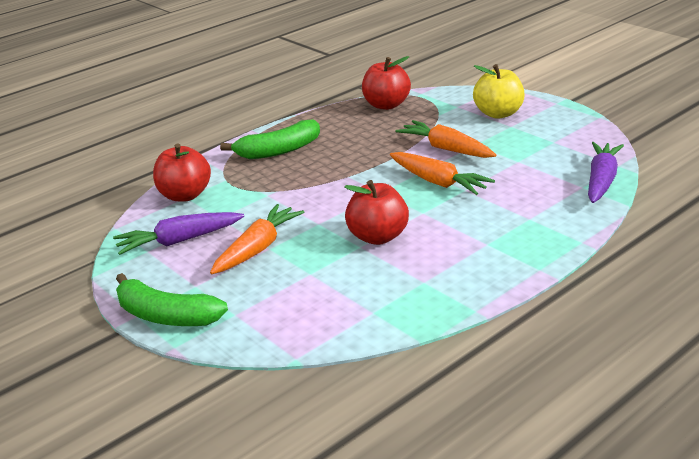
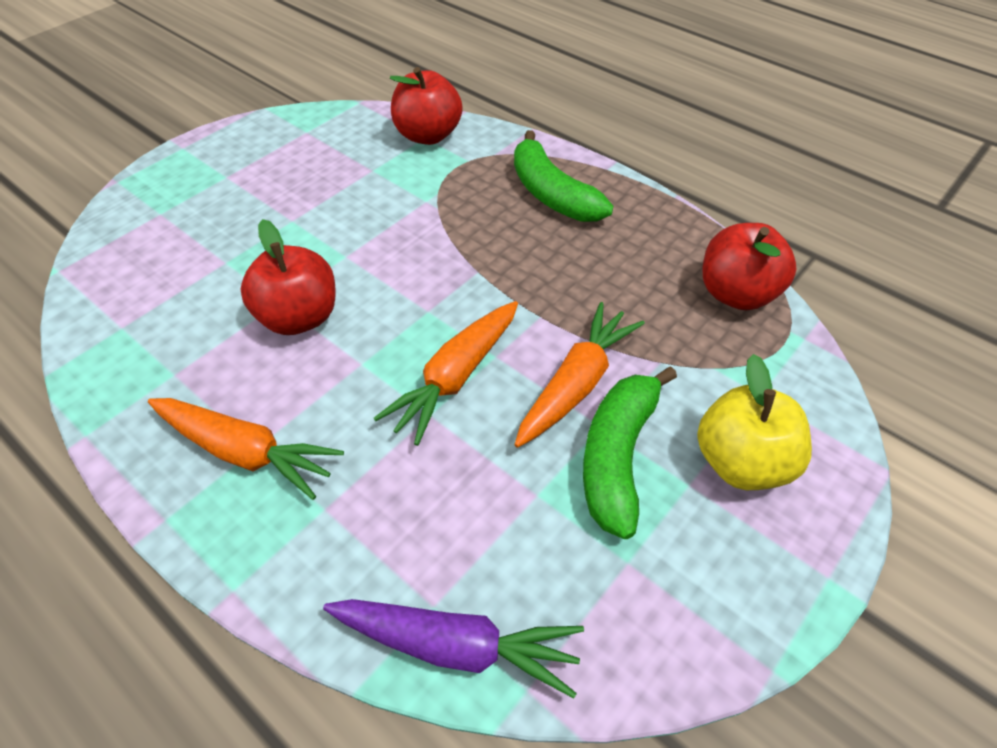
camera: 80 degrees right, 20 degrees up
purple carrot [113,212,244,255] -> none
green banana [116,273,228,326] -> green banana moved to [583,366,677,539]
orange carrot [210,204,304,274] -> orange carrot moved to [148,398,344,500]

